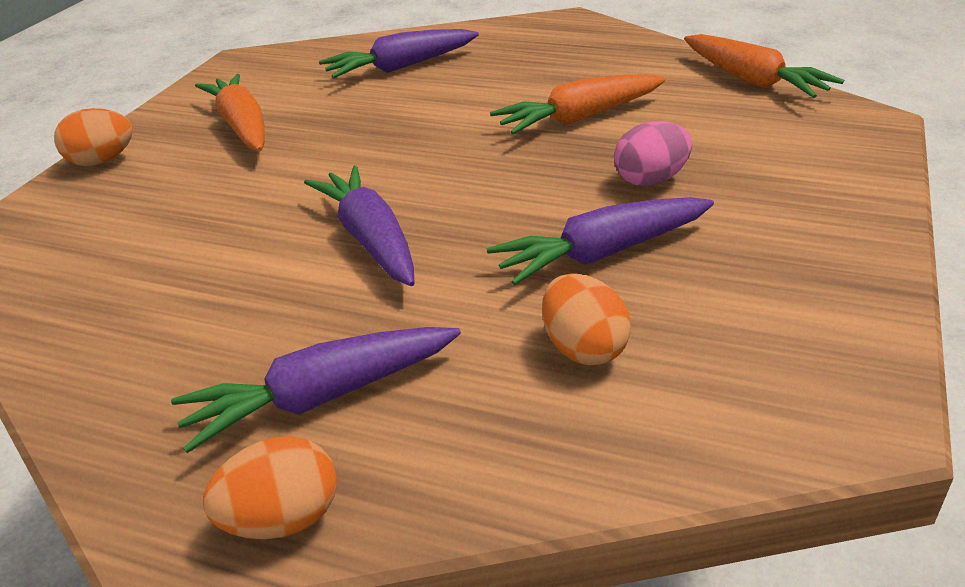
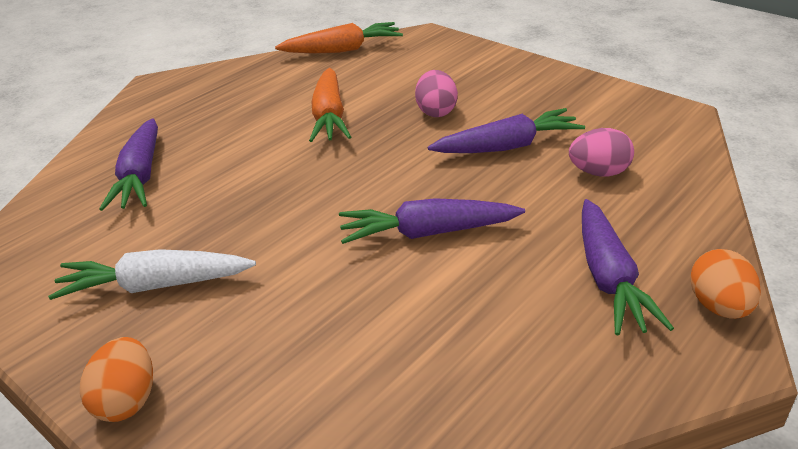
camera: 70 degrees left, 0 degrees up
orange carrot [195,74,265,151] -> white carrot [48,249,256,300]
purple carrot [487,197,714,285] -> purple carrot turned 105 degrees counterclockwise [428,108,585,153]
orange egg [542,273,631,365] -> pink egg [569,128,634,177]

